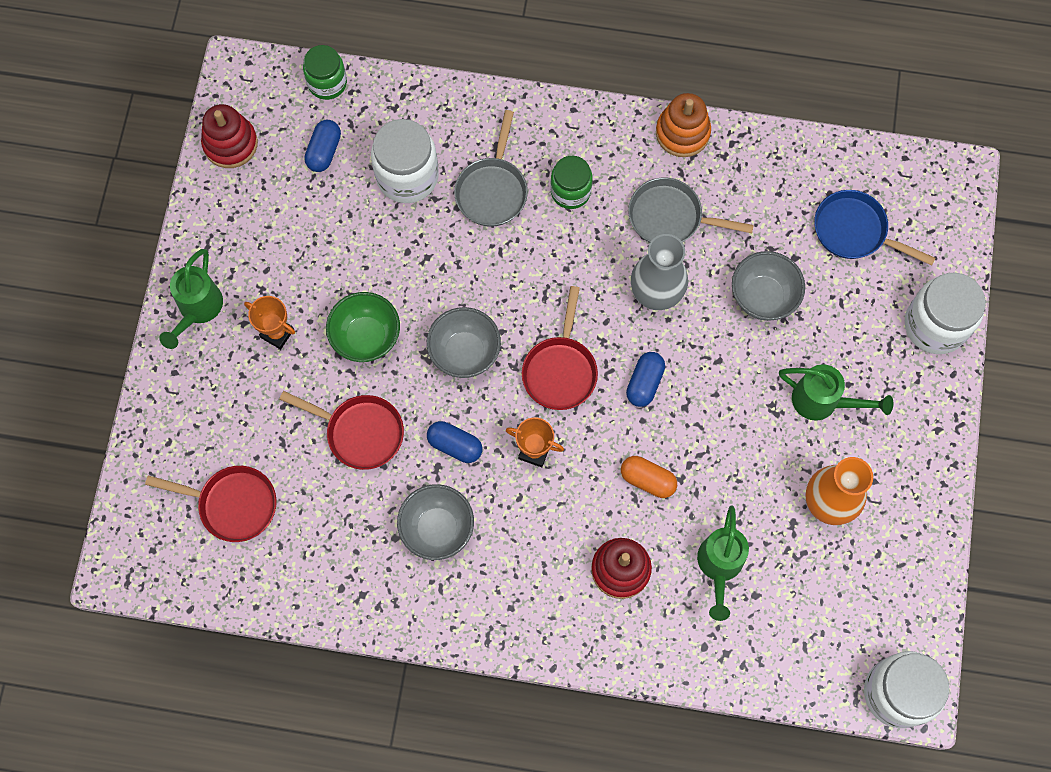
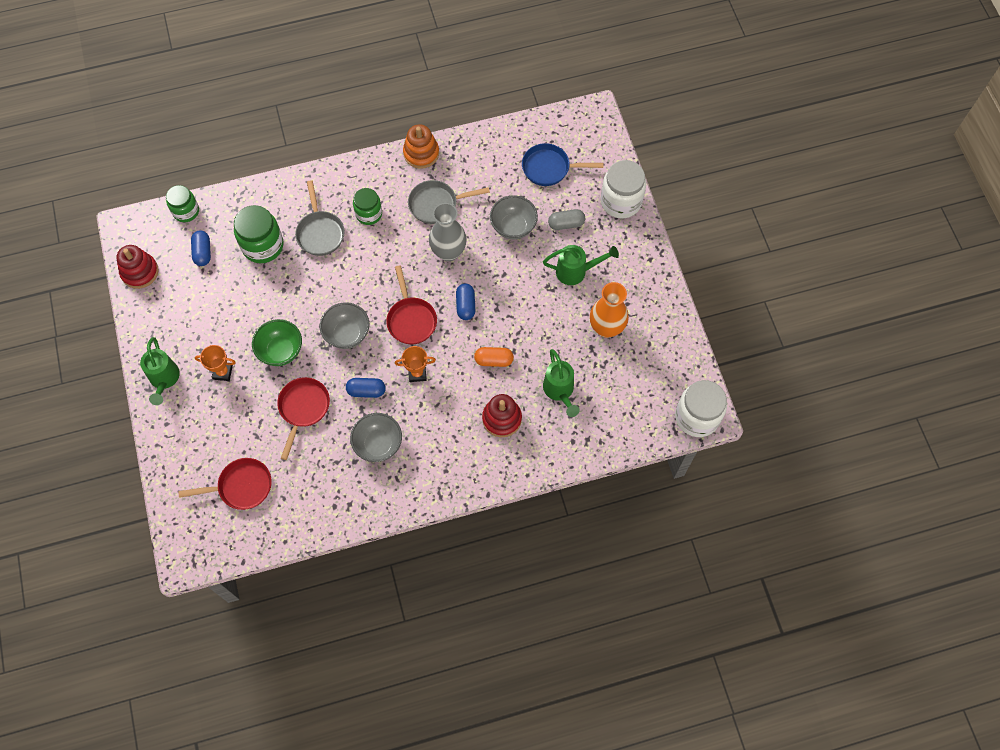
camera: 25 degrees left, 5 degrees down
red pan [279,391,404,470] -> red pan turned 75 degrees counterclockwise [277,377,330,460]
white jar [371,119,439,203] -> green jar [234,205,283,263]
none -> grey capsule [548,209,585,230]

